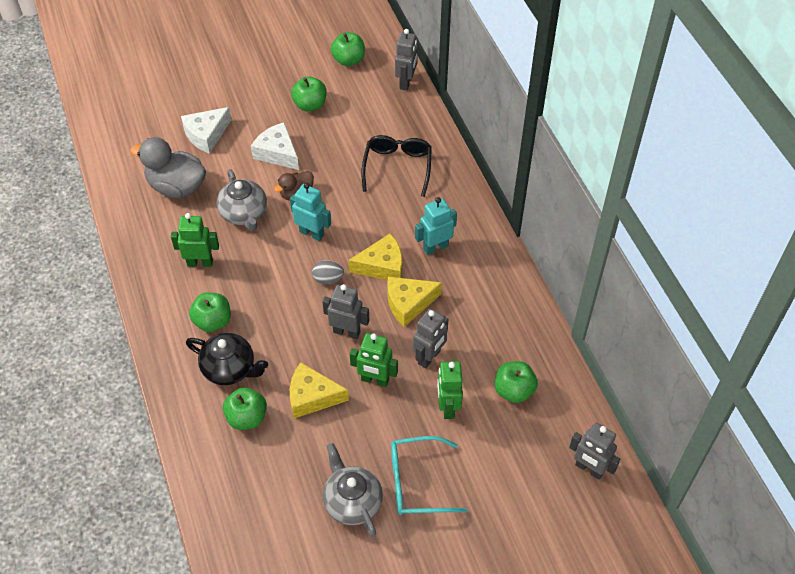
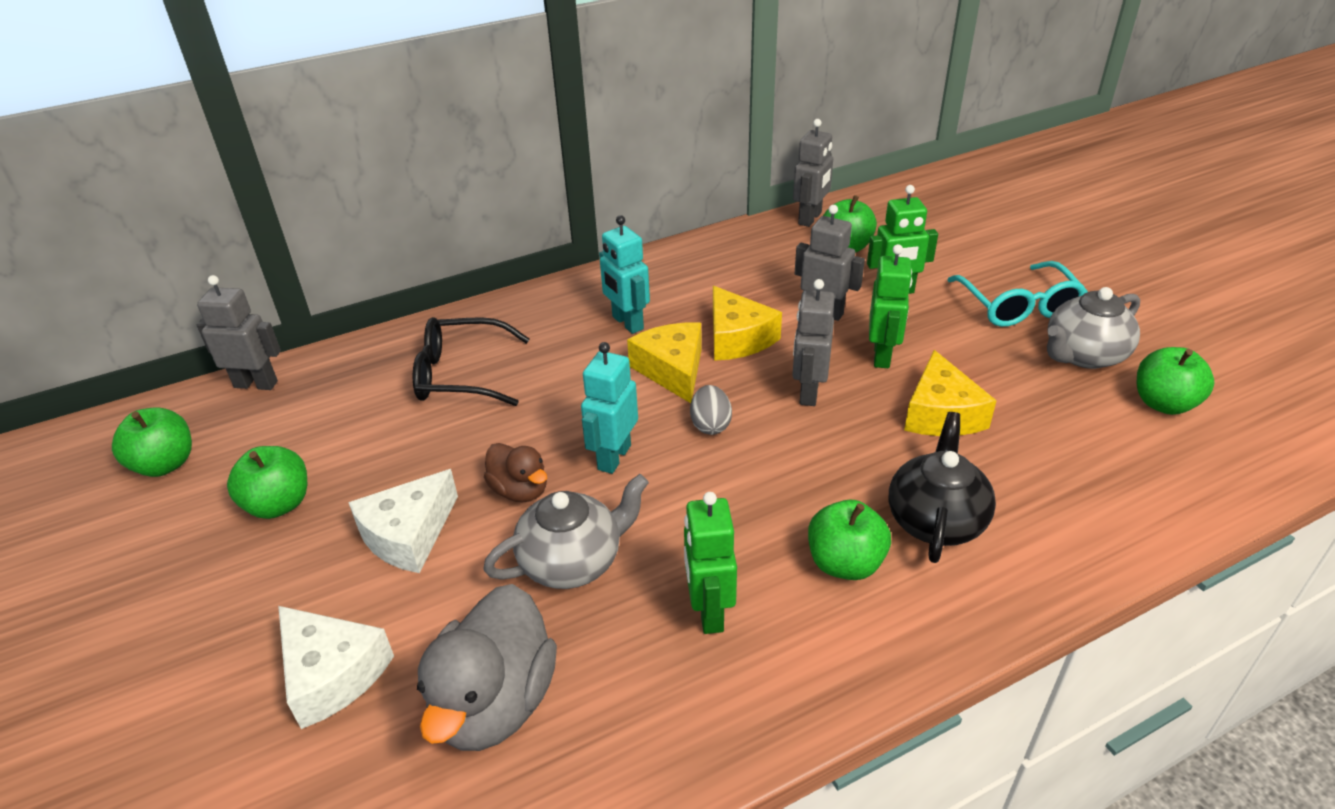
camera: 95 degrees left, 15 degrees down
green apple [223,387,267,430] -> green apple moved to [1137,347,1215,415]
grey robot [569,422,620,480] -> grey robot moved to [793,119,833,227]

